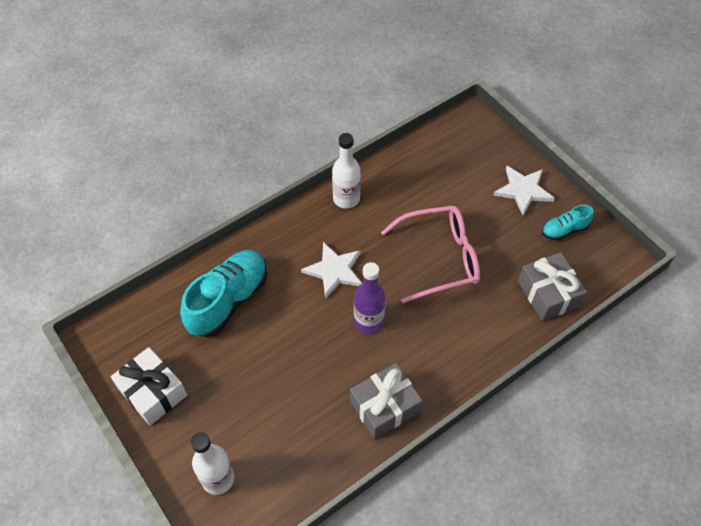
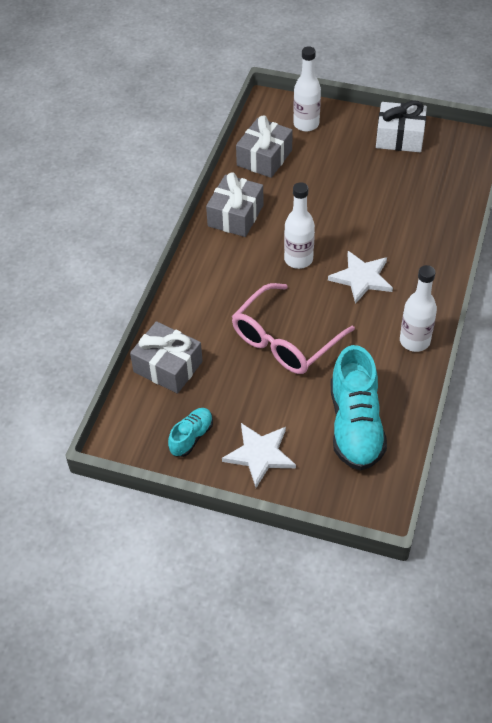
camera: 145 degrees right, 5 degrees down
turquoise shoe [180,250,267,337] -> turquoise shoe moved to [331,345,387,471]
purple bottle [354,262,386,334] -> white bottle [284,182,315,269]
none -> grey gift [236,115,293,178]

